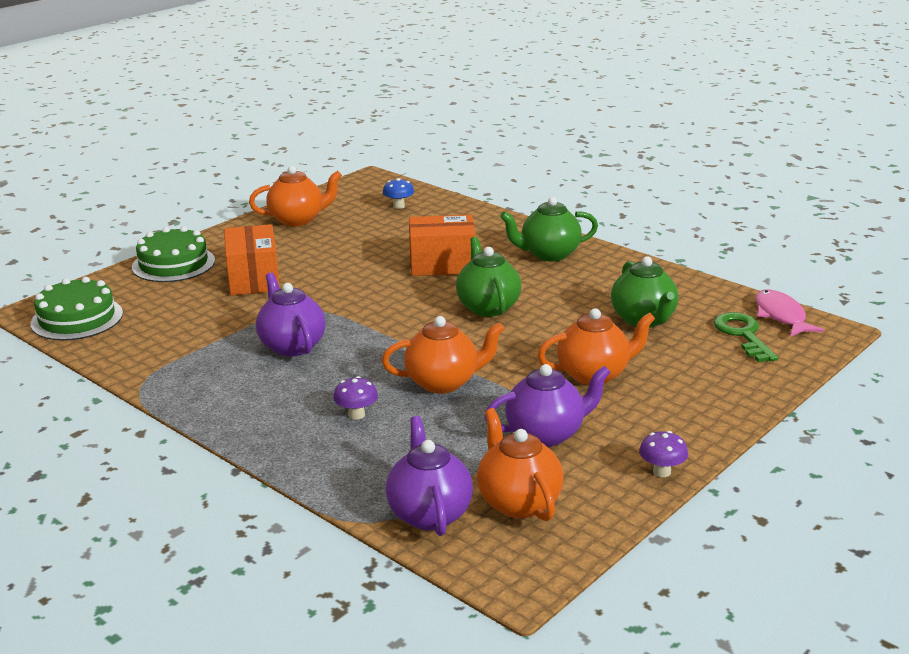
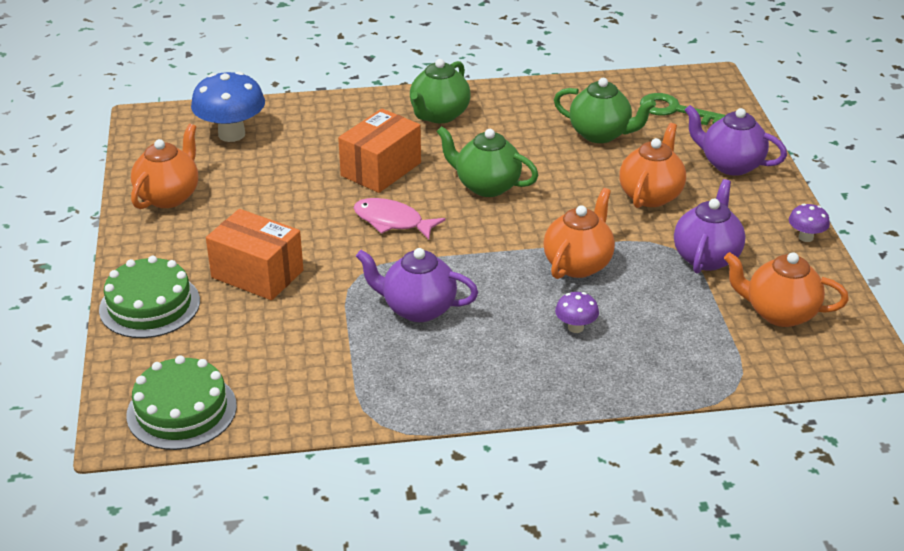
camera: 50 degrees left, 10 degrees up
blue mushroom [383,178,414,209] -> blue mushroom [191,71,265,142], size x2.01
purple teapot [386,416,473,536] -> purple teapot moved to [685,105,787,176]
pink fish [755,290,824,337] -> pink fish moved to [354,198,445,240]

